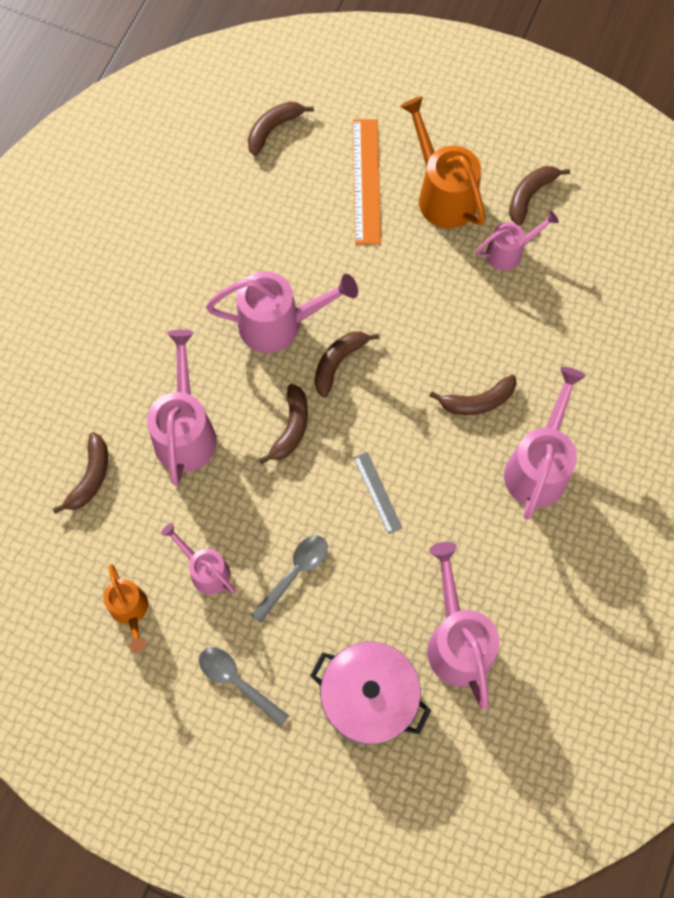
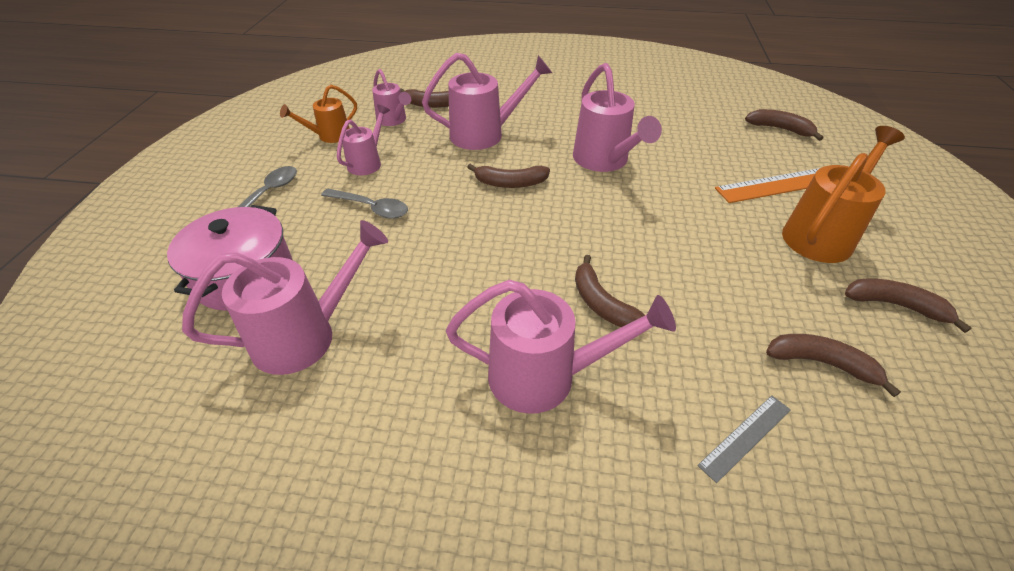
camera: 75 degrees right, 25 degrees down
brown banana [315,331,379,398] -> brown banana moved to [766,334,901,397]
grey ruler [354,452,403,534] -> grey ruler moved to [697,395,791,483]
pink watering can [476,211,559,271] -> pink watering can moved to [372,69,411,126]

